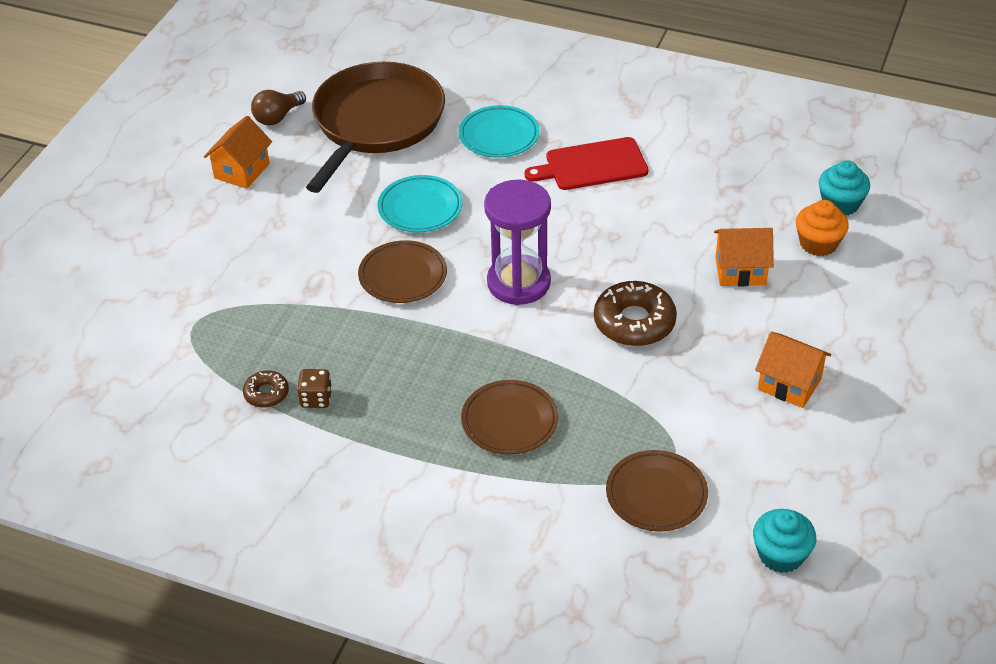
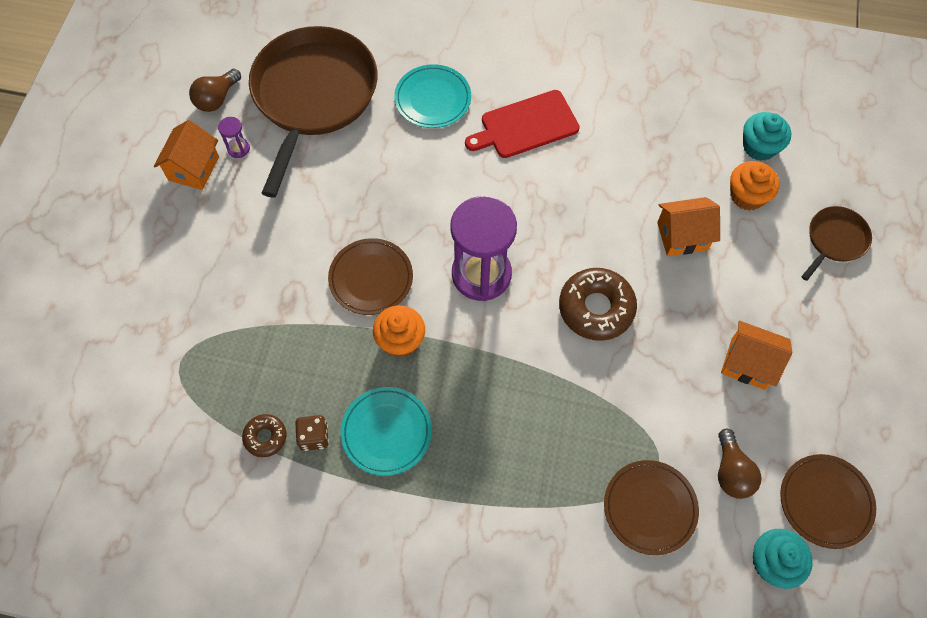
camera: 10 degrees left, 20 degrees up
turquoise plate [378,175,463,233] -> turquoise plate moved to [340,387,432,476]
brown plate [461,380,558,455] -> brown plate moved to [780,454,876,549]
none -> purple hourglass [218,117,250,158]
none -> orange cupcake [373,305,425,357]
none -> brown light bulb [718,429,761,499]
none -> brown pan [801,206,872,281]

